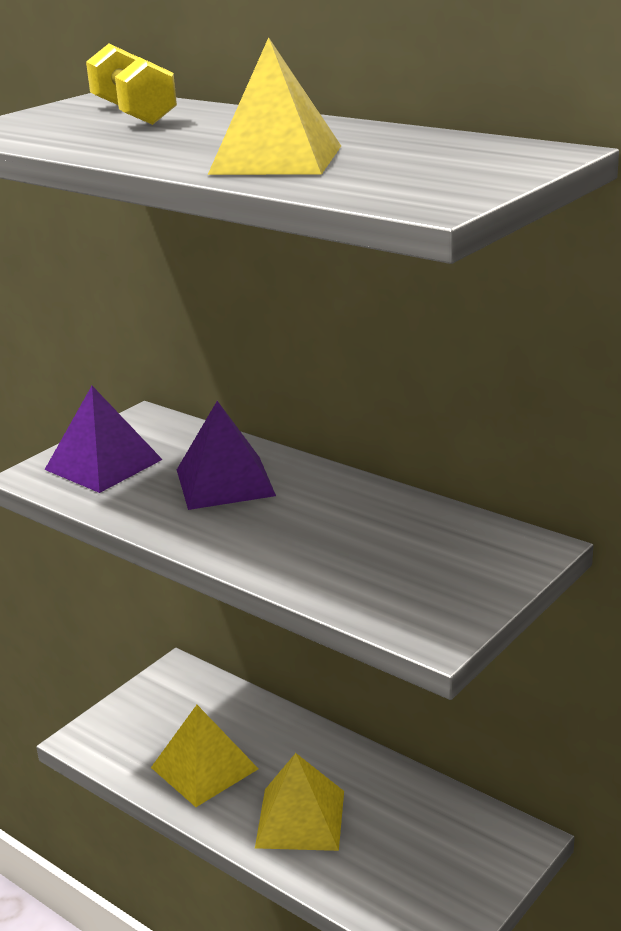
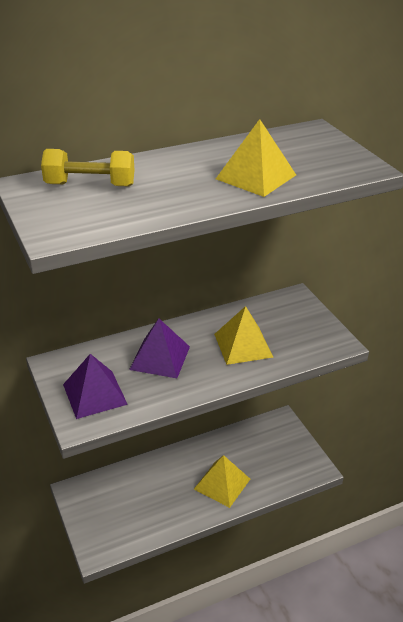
camera: 65 degrees left, 10 degrees up
yellow pyramid [151,705,259,807] -> yellow pyramid moved to [214,306,273,365]

